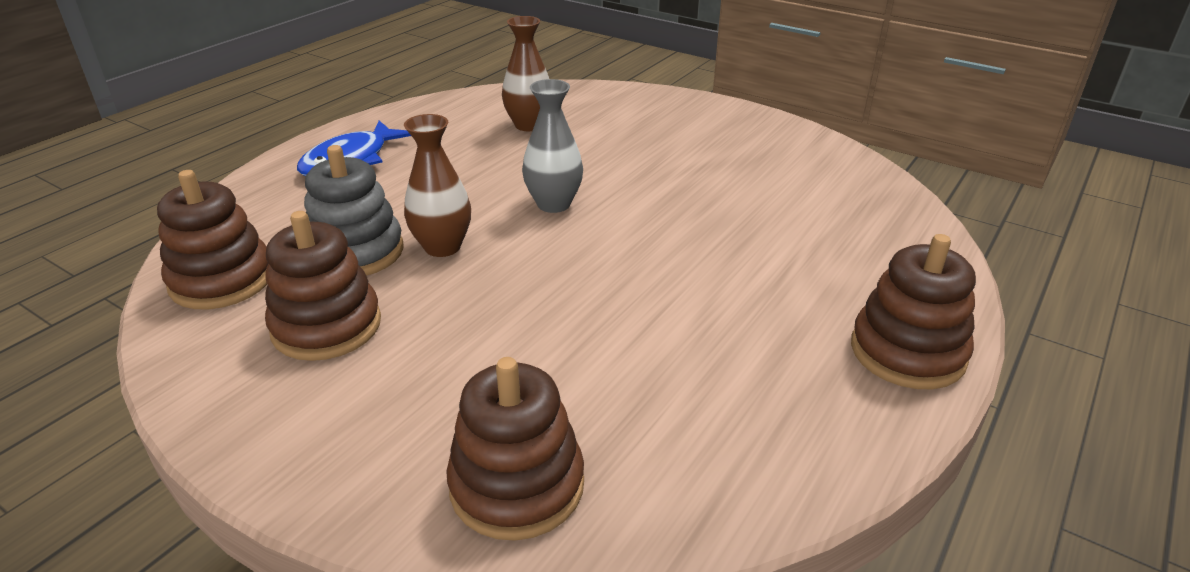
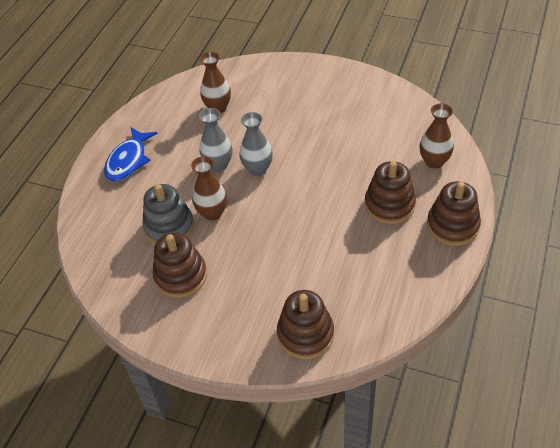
camera: 10 degrees left, 15 degrees up
brown stacking toy [157,170,269,309] -> brown stacking toy moved to [365,161,416,224]
none -> grey vase [199,108,232,171]
none -> brown vase [420,103,454,168]

